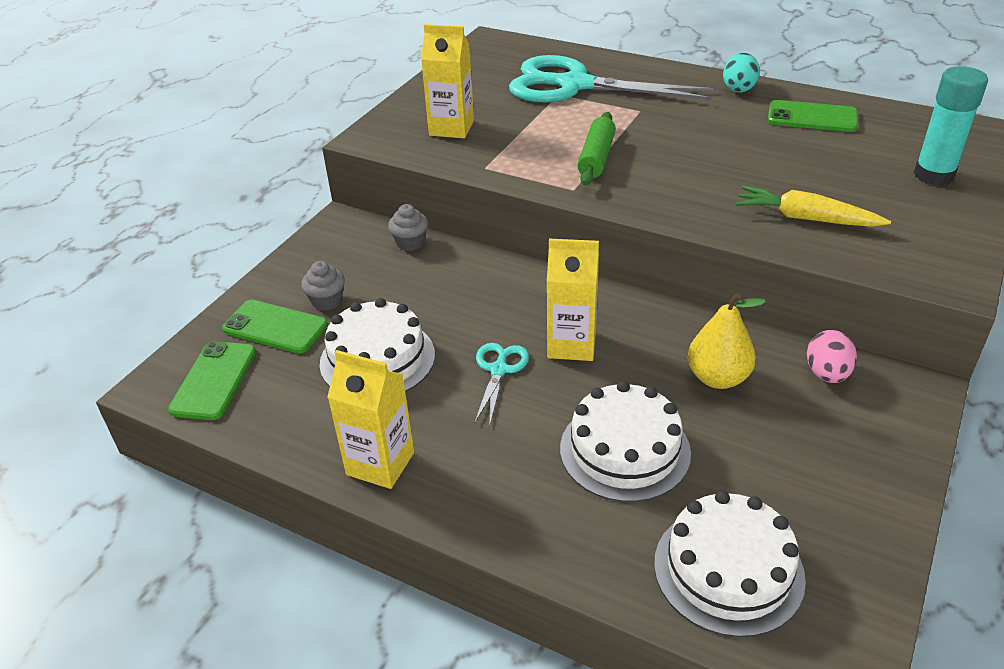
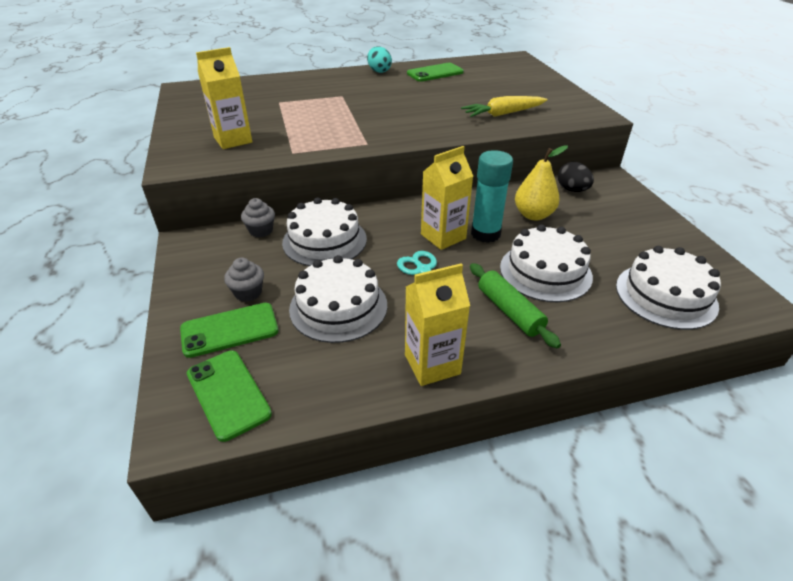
camera: 45 degrees left, 0 degrees up
turquoise scissors [509,55,715,102] -> none
green rolling pin [577,112,616,186] -> green rolling pin moved to [470,263,561,348]
pink egg [807,330,857,383] -> black egg [558,162,594,192]
turquoise glue stick [914,66,988,186] -> turquoise glue stick moved to [471,150,513,243]
none -> white cake [282,197,367,266]

